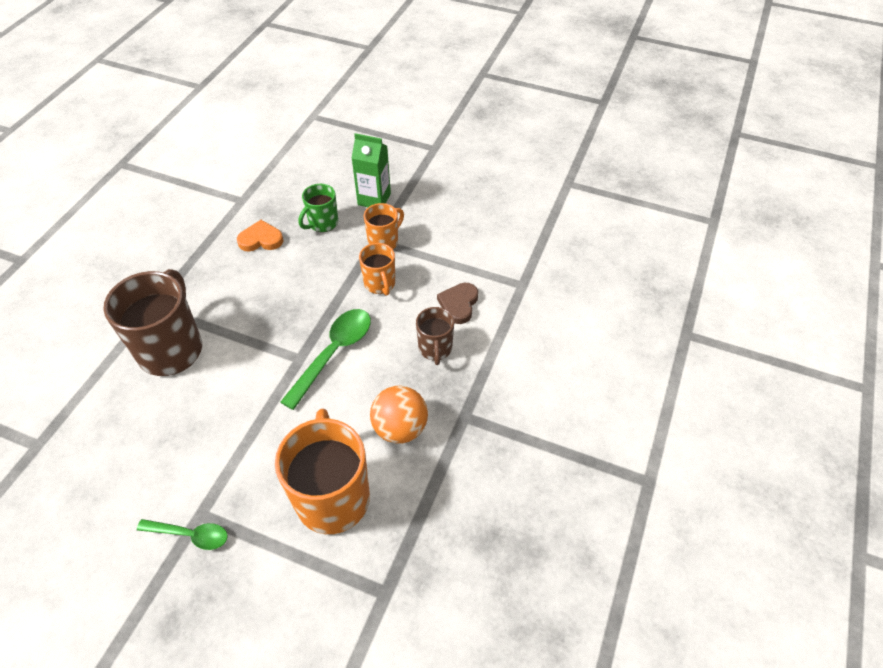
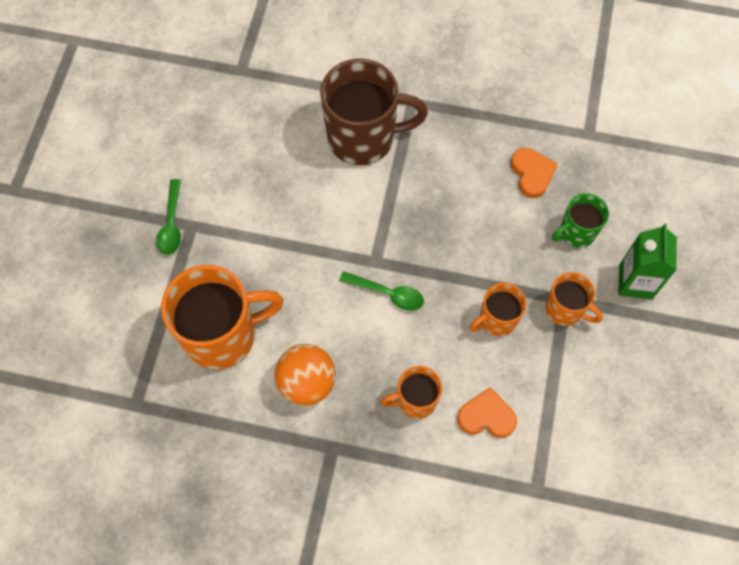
camera: 80 degrees right, 15 degrees up
green spoon [280,309,371,410] -> green spoon [340,271,424,311], size x0.62
green mug [299,184,338,232] -> green mug turned 60 degrees counterclockwise [552,193,609,248]
brown mug [416,307,454,365] -> orange mug [381,366,442,419]
brown heart [437,283,478,324] -> orange heart [457,387,517,438]

